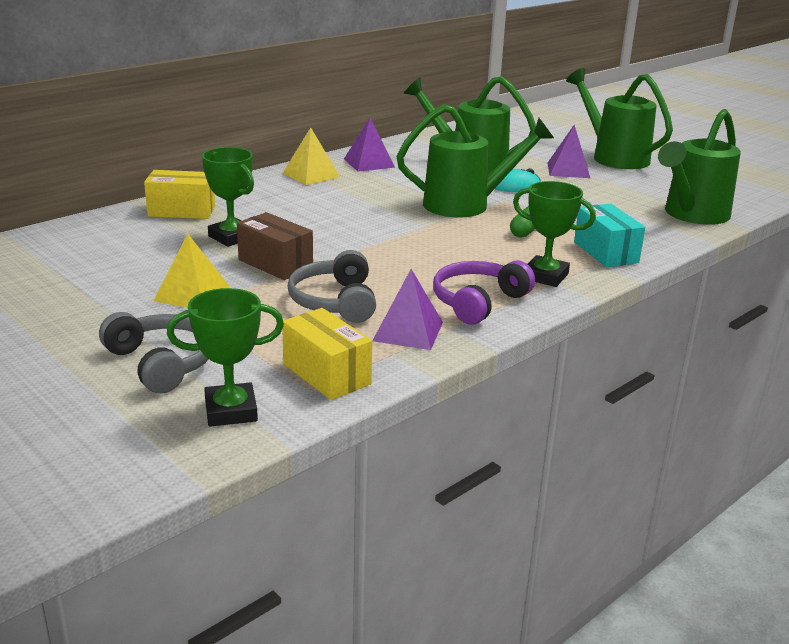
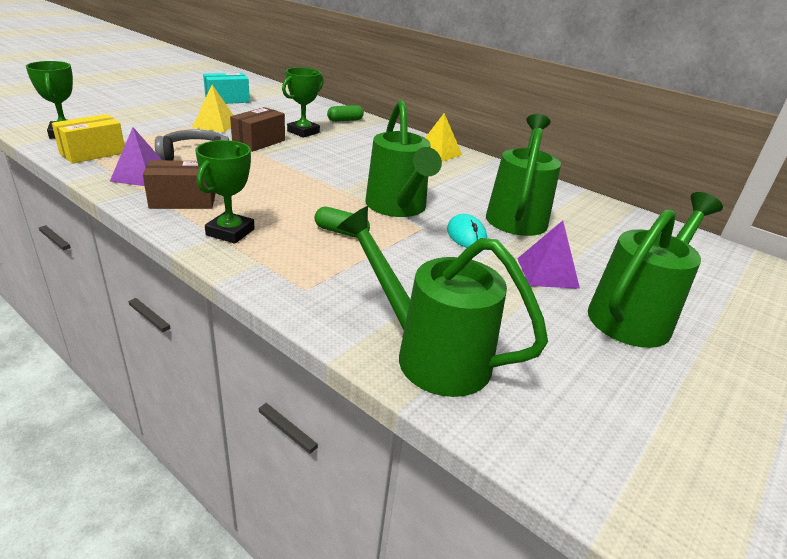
camera: 80 degrees right, 5 degrees up
grey headphones [99,312,209,393] -> none
yellow box [144,170,215,219] -> green capsule [327,105,364,122]
purple pyramid [344,118,395,172] -> none
purple headphones [433,261,535,324] -> brown box [143,160,216,209]
turquoise box [574,203,645,267] -> turquoise box moved to [203,73,250,104]

